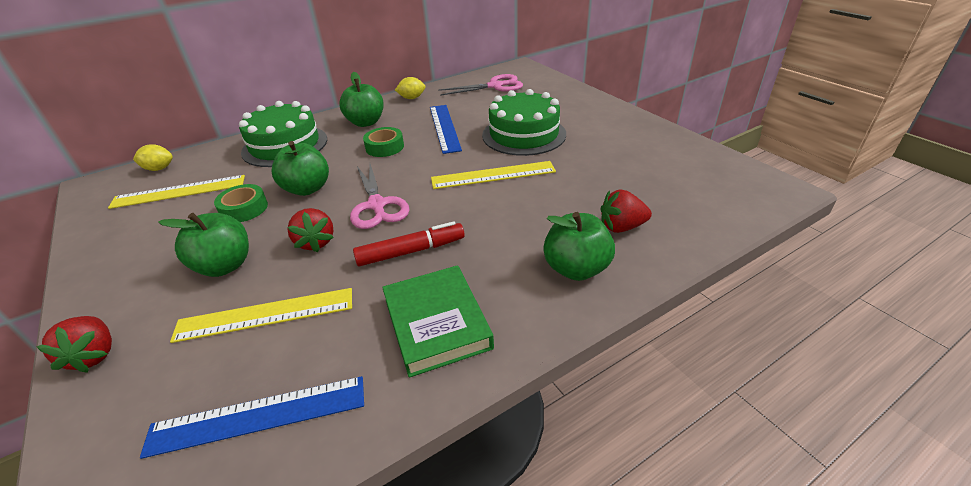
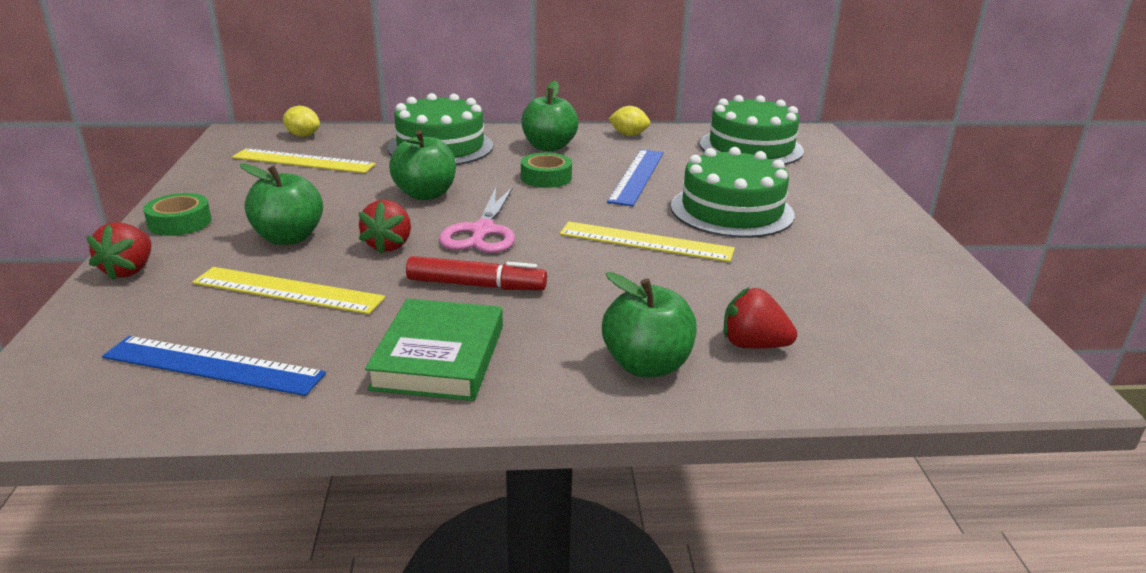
camera: 25 degrees right, 10 degrees down
green tape [214,184,268,222] -> green tape moved to [143,193,212,236]
pink scissors [438,74,523,96] -> green cake [700,95,804,165]

